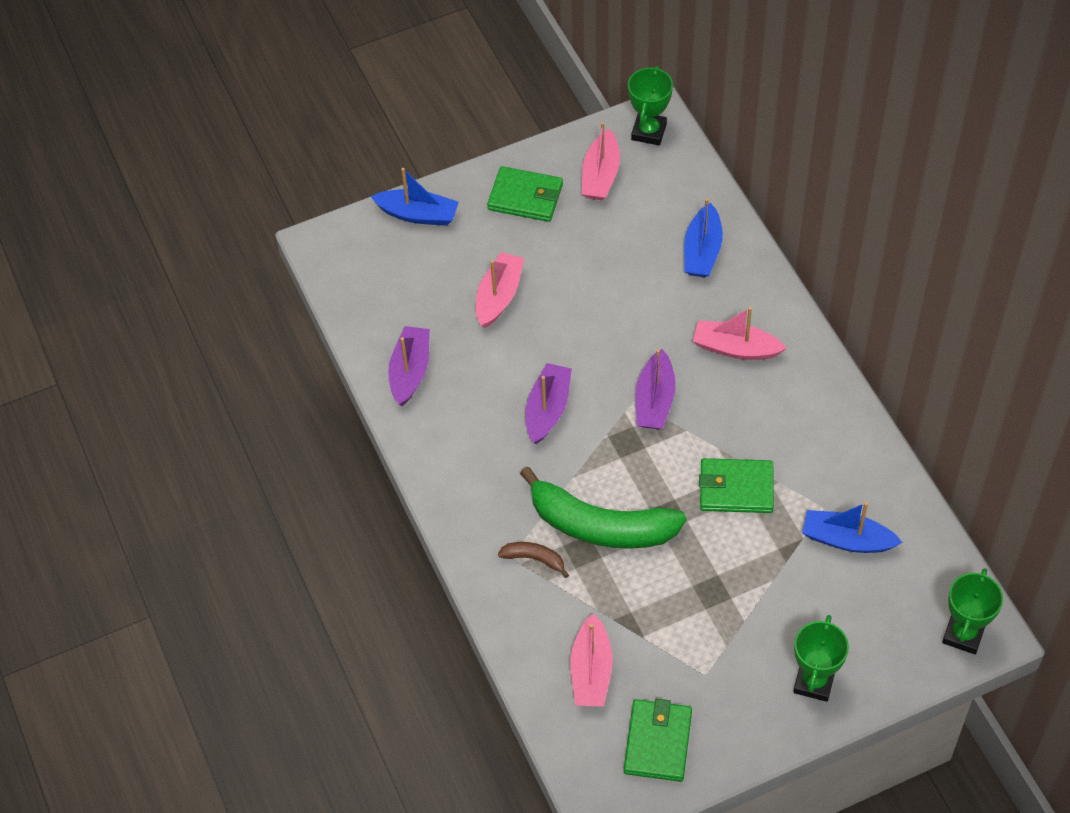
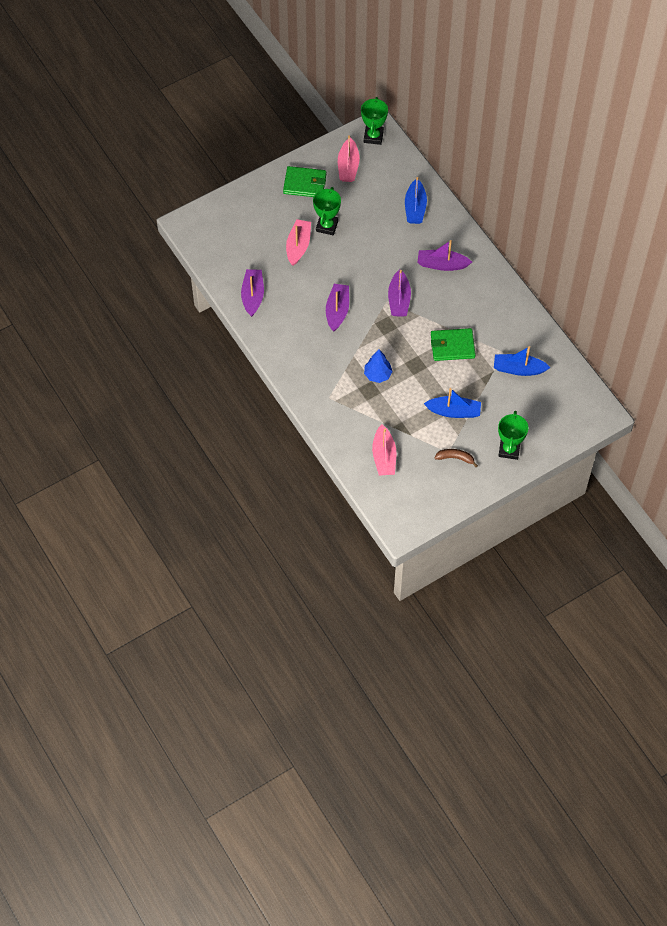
camera: 10 degrees left, 5 degrees up
blue boat [370,168,459,226] -> blue boat moved to [424,388,481,418]
brown banana [498,542,569,578] -> brown banana moved to [434,449,478,467]
green banana [520,467,686,549] -> blue tree [364,350,393,383]
green wallet [624,699,692,782] -> none
pink boat [693,307,787,360] -> purple boat [417,240,472,271]
green trophy [942,568,1003,654] -> green trophy moved to [313,187,341,235]

